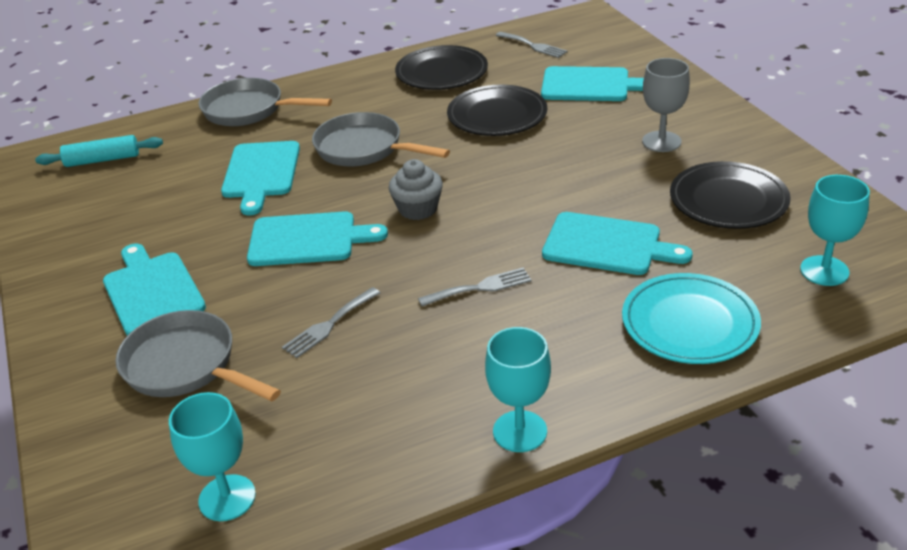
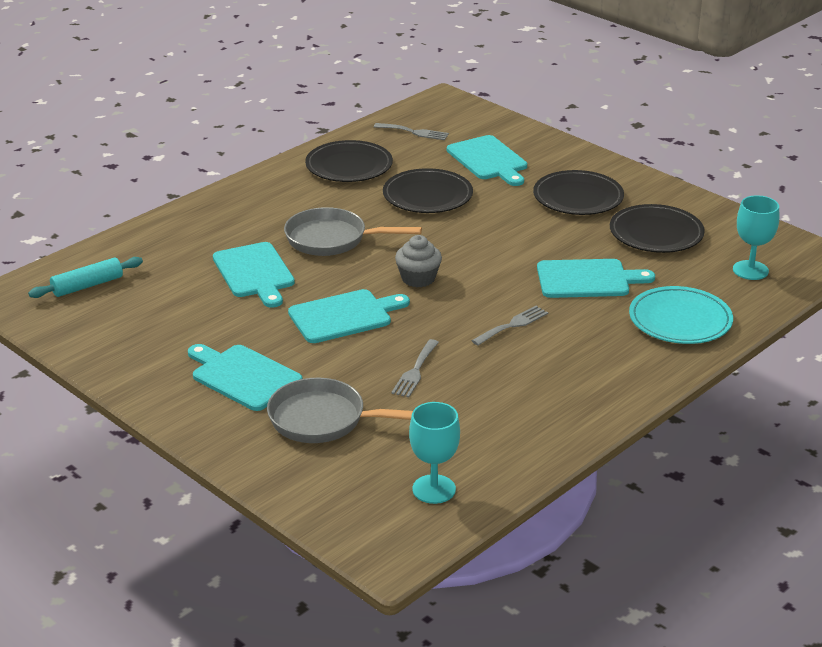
camera: 25 degrees left, 5 degrees down
grey pan [198,78,332,126] -> none
turquoise goblet [485,327,551,452] -> none
turquoise cutting board [541,66,644,101] -> turquoise cutting board turned 75 degrees clockwise [447,135,527,186]
grey goblet [642,58,690,152] -> black plate [533,170,624,215]

